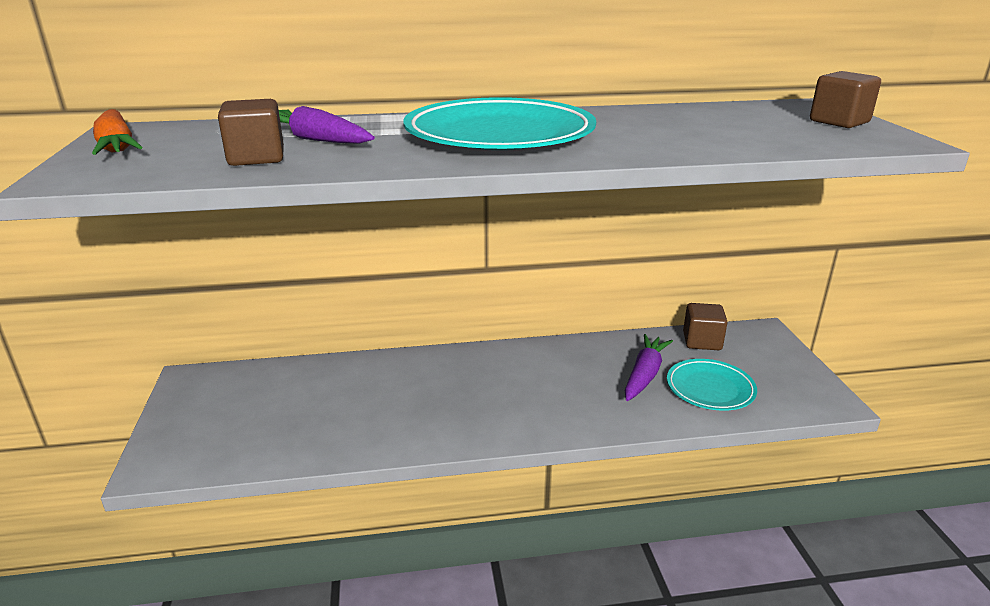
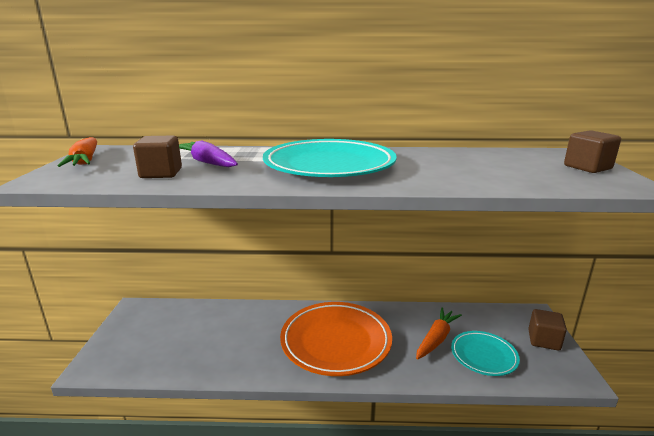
camera: 10 degrees right, 5 degrees down
purple carrot [625,334,673,401] -> orange carrot [416,308,462,359]
brown cube [683,303,728,350] -> brown cube moved to [528,309,567,350]
none -> orange plate [280,302,392,376]

